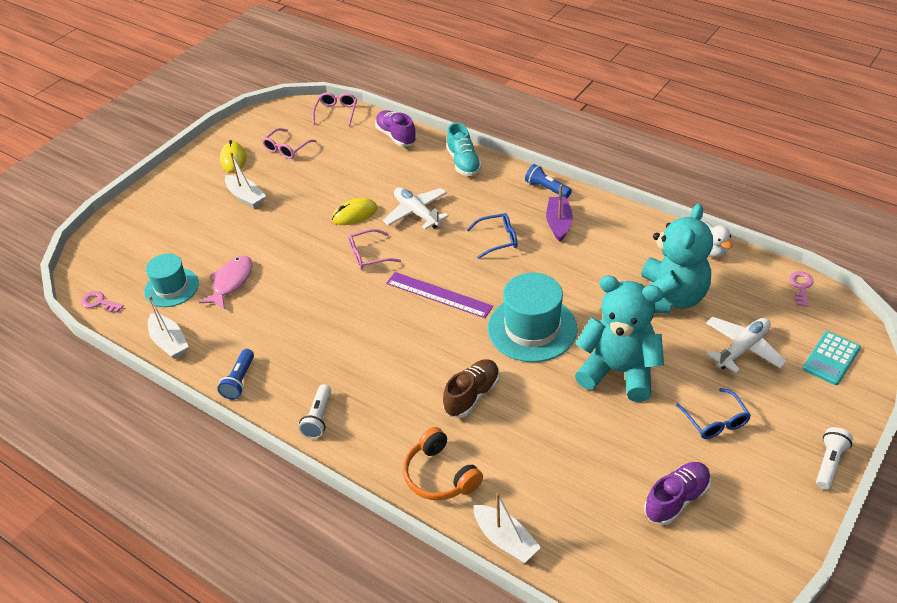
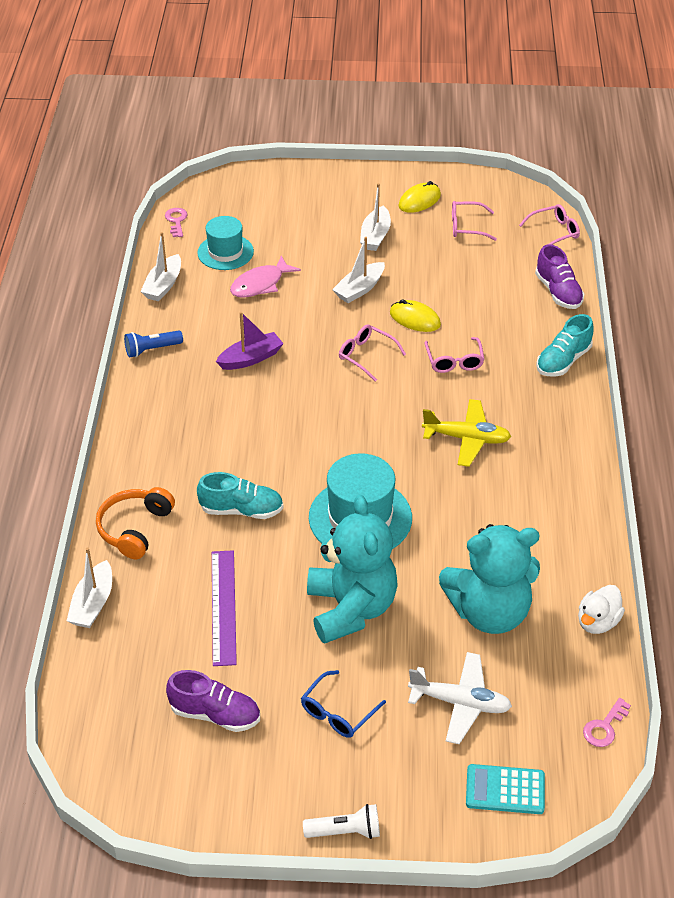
camera: 55 degrees right, 0 degrees up
pink fish [199,256,252,309] -> pink fish turned 150 degrees clockwise [230,256,301,298]
white flashlight [299,384,331,439] -> none
purple shoe [375,110,417,147] -> purple shoe turned 135 degrees clockwise [535,244,584,309]
white plane [383,187,449,229] -> pink glasses [425,337,484,373]
purple ruler [386,272,493,318] -> purple ruler moved to [212,550,237,666]
brown shoe [443,359,500,418] -> turquoise shoe [197,472,284,519]
blue glasses [467,213,518,259] -> yellow plane [422,399,511,467]
blue flashlight [525,164,572,198] -> none
purple boat [546,185,573,242] -> purple boat moved to [216,312,284,370]
pink key [789,271,813,307] -> pink key turned 150 degrees clockwise [583,698,631,747]
none -> white boat [332,237,385,303]

